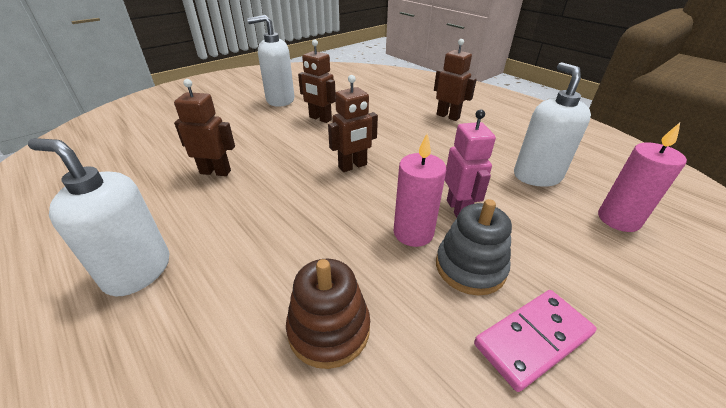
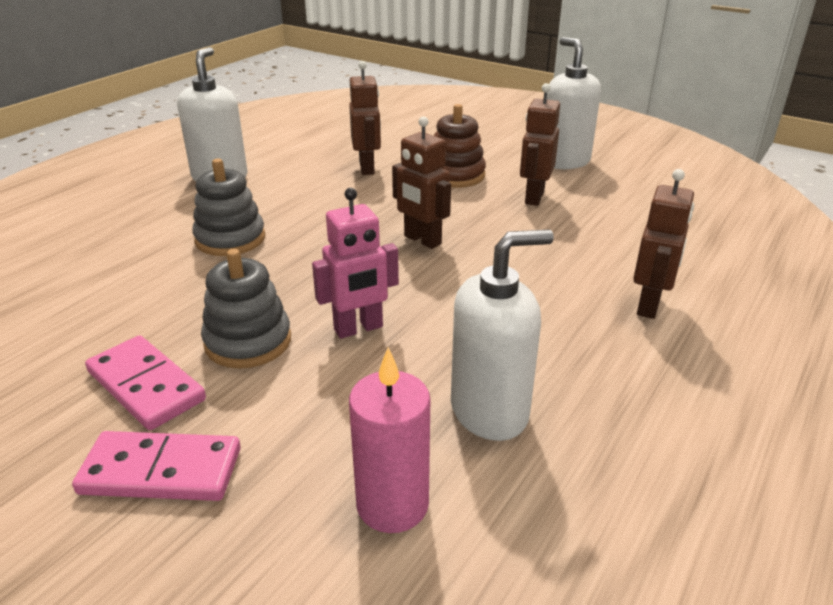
camera: 75 degrees right, 5 degrees down
brown stacking toy [286,259,370,369] -> brown stacking toy moved to [434,104,486,188]
pink candle [393,133,446,247] -> none
none -> pink domino [72,431,241,501]
none -> grey stacking toy [192,159,265,256]

